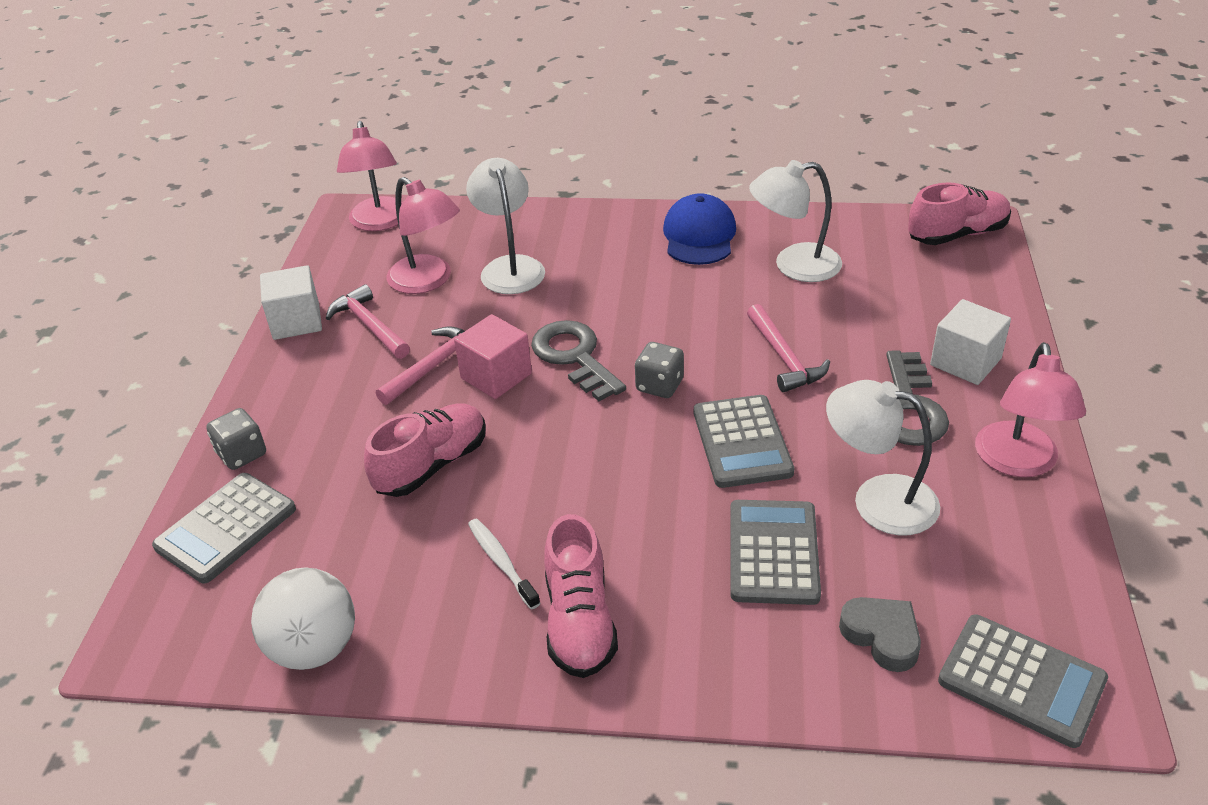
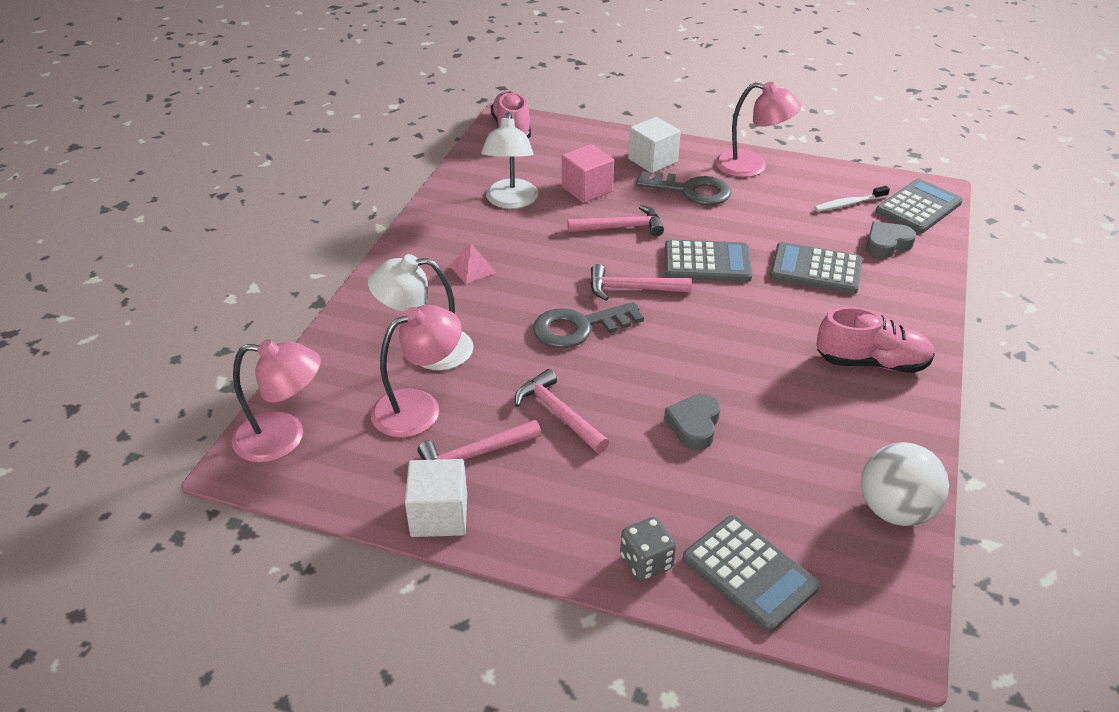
camera: 80 degrees left, 0 degrees up
pink shoe [364,403,486,497] -> grey heart [664,394,720,450]
pink cube [454,314,532,399] -> pink cube moved to [562,144,614,203]
white toothbrush [468,519,540,609] -> white toothbrush moved to [814,186,890,212]
grey dice [635,342,684,398] -> pink hammer [590,264,692,301]
blue cap [663,193,736,265] -> none
white lamp [826,380,940,535] -> none
none -> pink pyramid [450,244,497,284]

